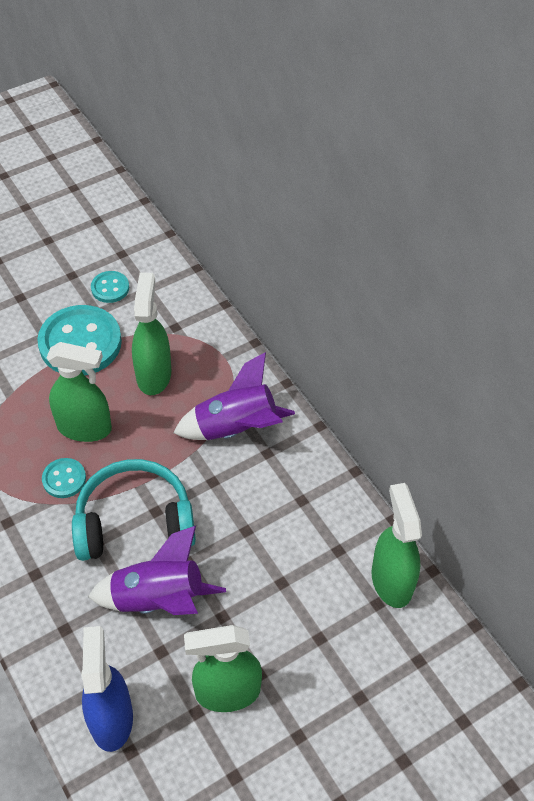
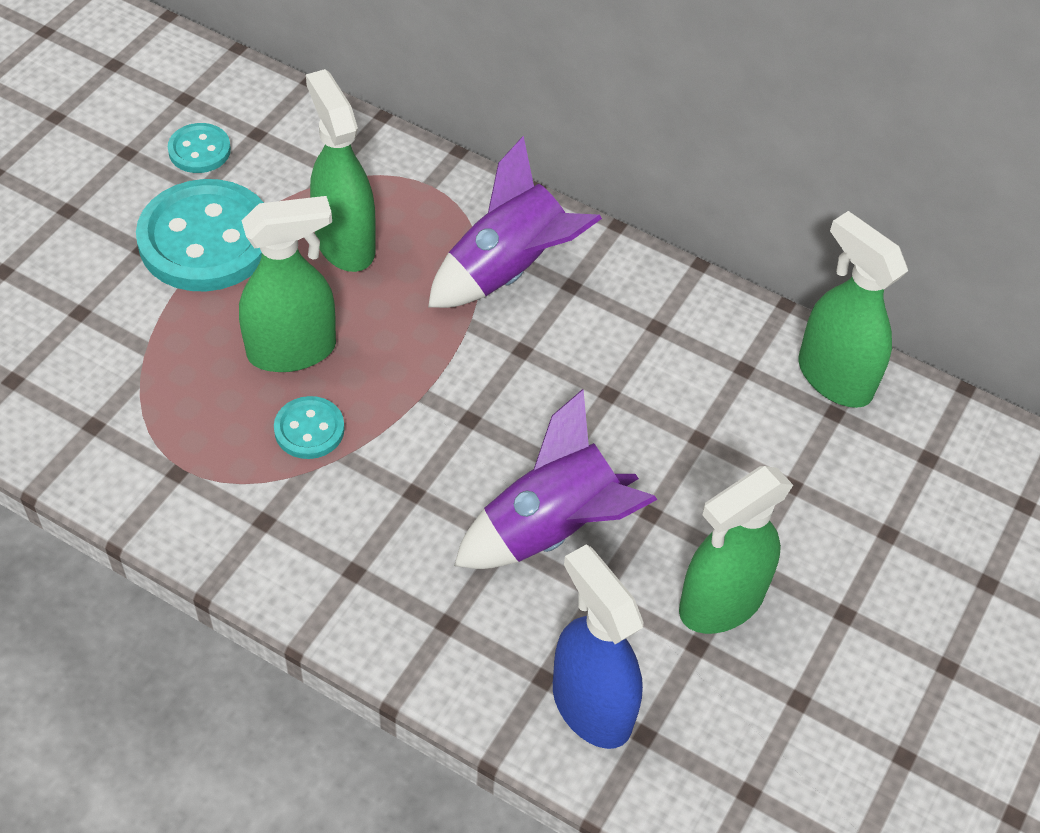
camera: 30 degrees left, 0 degrees up
turquoise headphones [72,459,196,561] -> none

